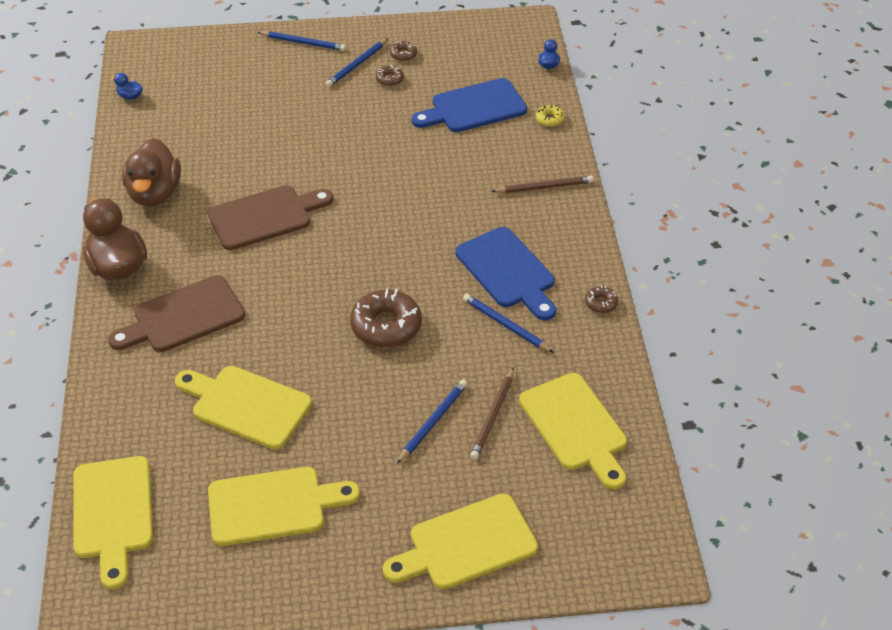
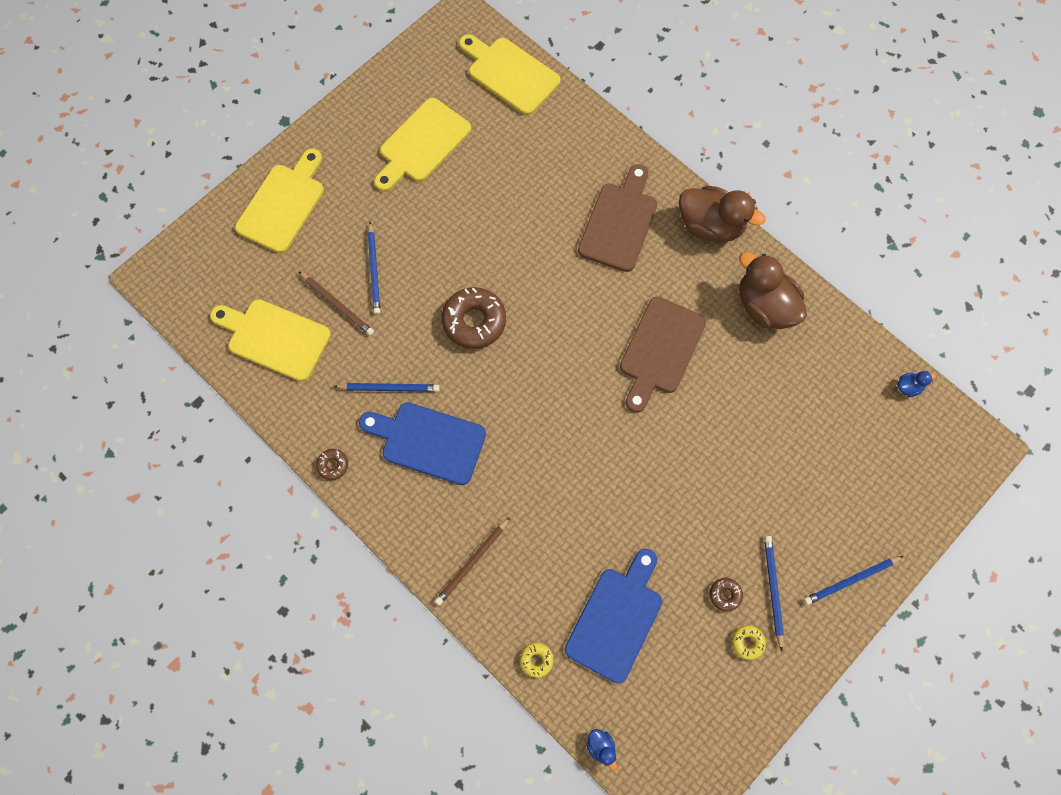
camera: 140 degrees right, 25 degrees up
yellow cutting board [175,366,312,450] -> none
brown donut [390,41,417,61] -> yellow donut [732,625,766,660]
brown pencil [470,368,514,460] -> brown pencil turned 150 degrees clockwise [298,271,374,336]

